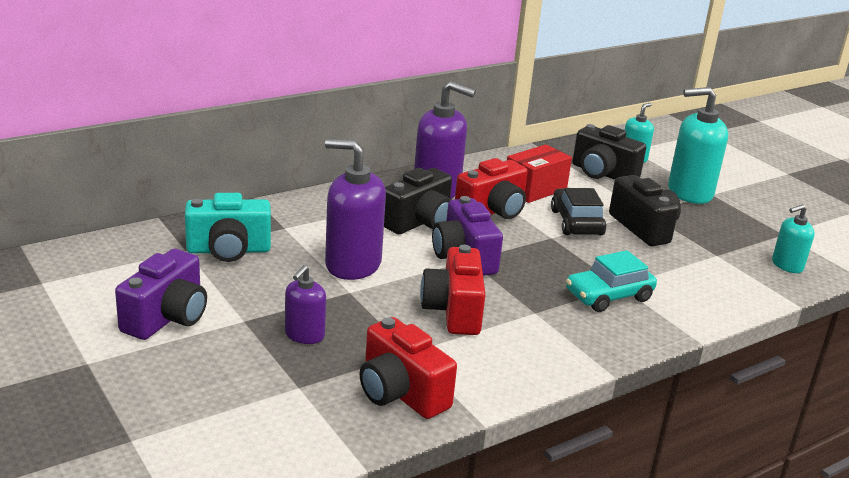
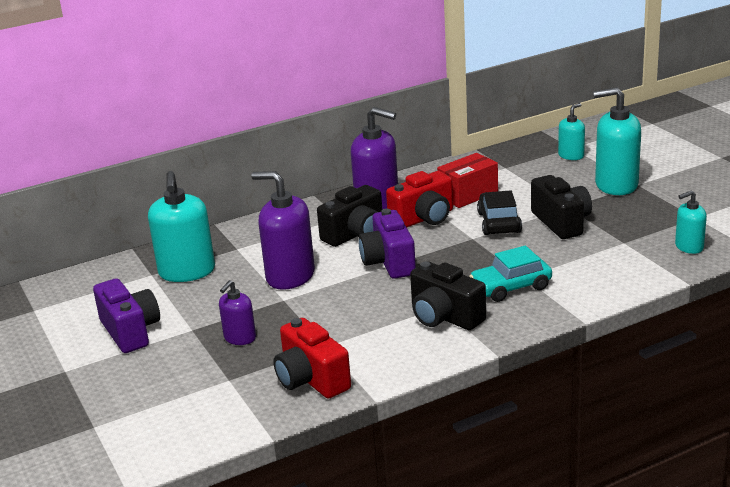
camera: 10 degrees right, 0 degrees up
purple camera [115,249,207,340] -> purple camera turned 60 degrees counterclockwise [93,278,160,353]
turquoise camera [185,193,271,262] -> turquoise soap dispenser [148,171,215,282]
red camera [420,245,486,335] -> none
black camera [573,124,646,180] -> black camera moved to [410,261,486,330]

